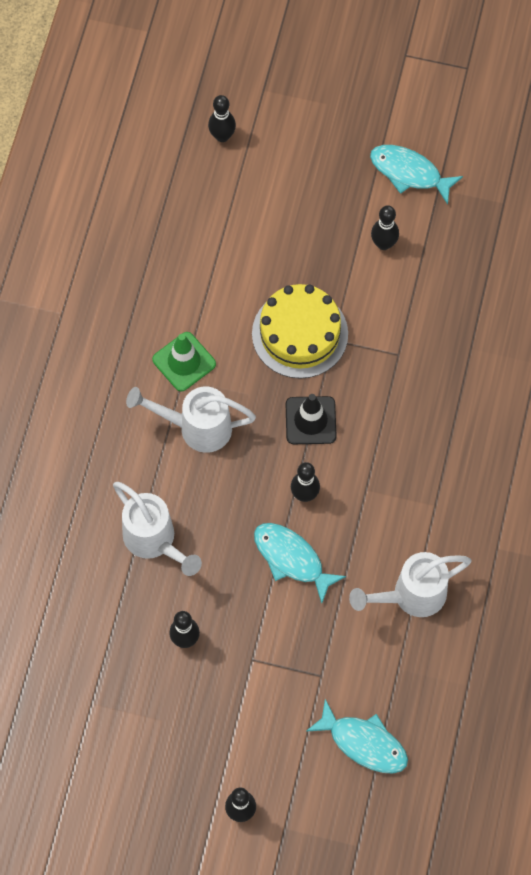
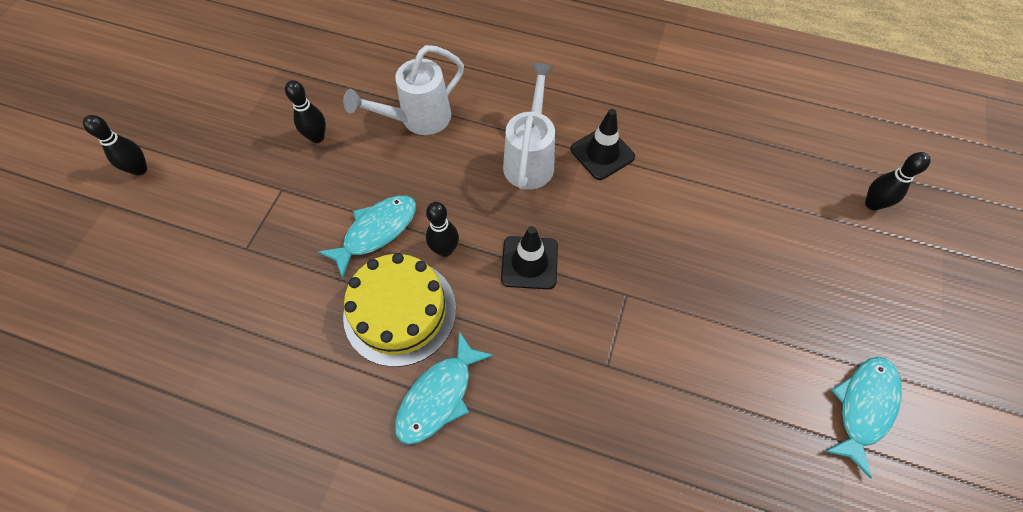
camera: 95 degrees right, 5 degrees down
green traffic cone [152,332,216,392] -> black traffic cone [571,109,635,180]
yellow cake [252,284,348,379] -> yellow cake moved to [343,253,456,367]
turquoise fish [306,699,408,774] -> turquoise fish moved to [395,331,494,445]
white watering can [349,552,472,617] -> none
black bowling pin [371,205,399,250] -> none

